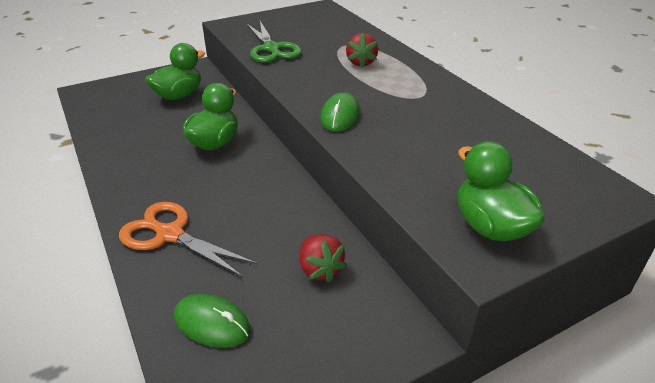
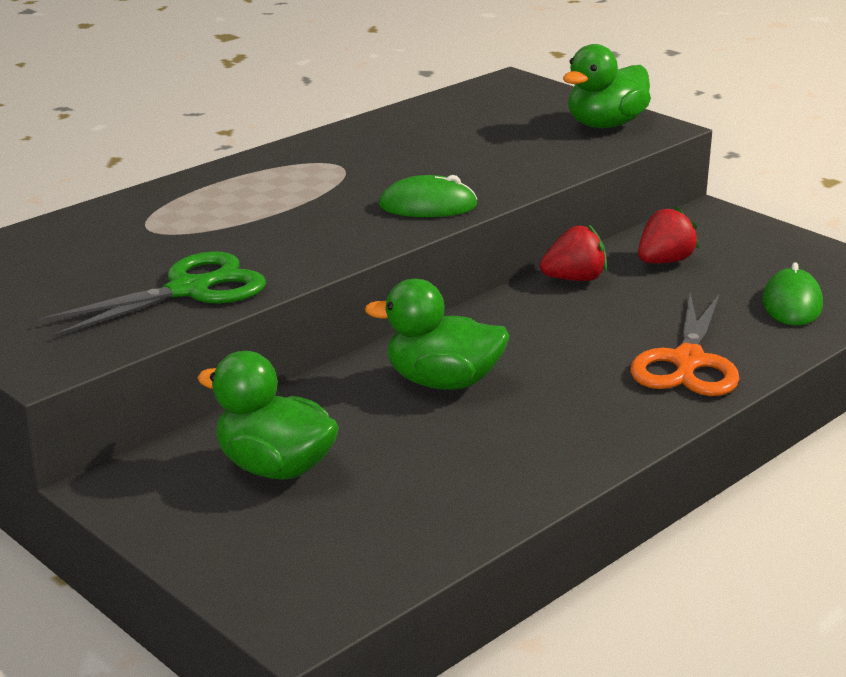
camera: 105 degrees left, 10 degrees down
red strawberry [346,33,378,68] -> red strawberry moved to [540,224,607,281]

